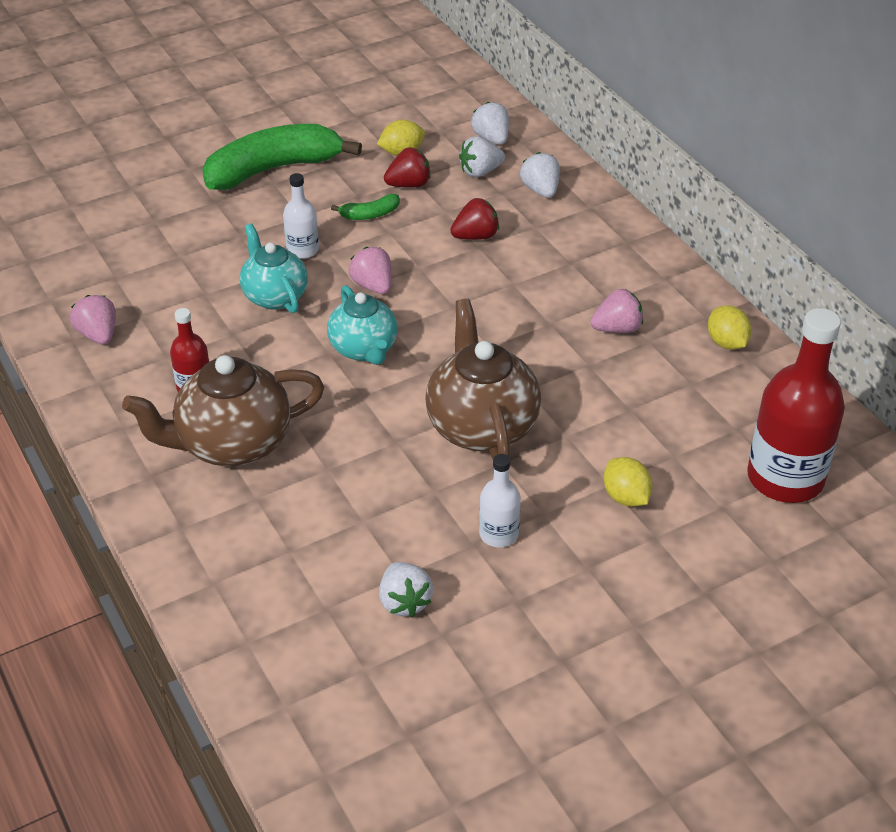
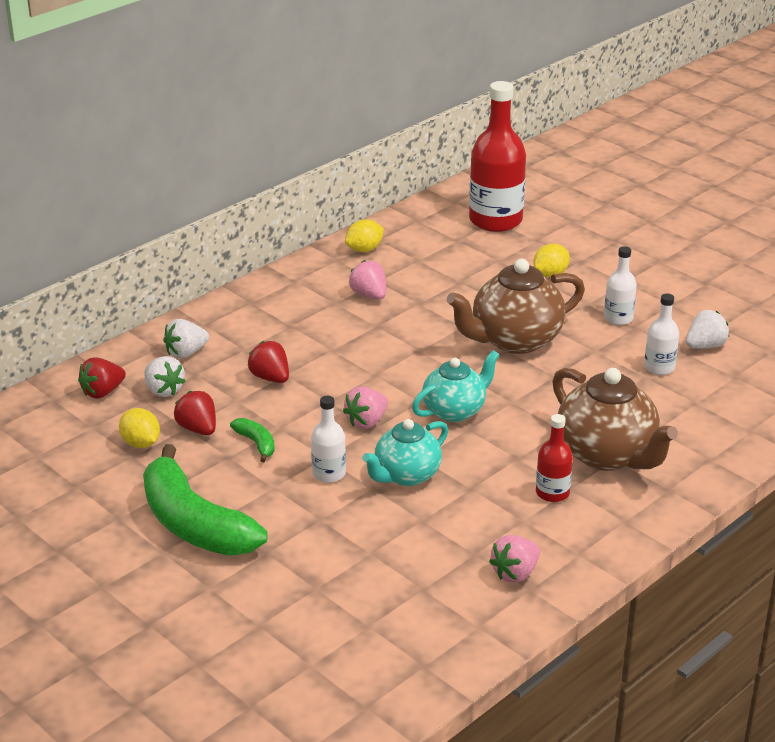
camera: 105 degrees left, 10 degrees down
white strawberry [471,102,509,145] -> red strawberry [78,357,126,398]
none -> white bottle [644,293,679,375]

